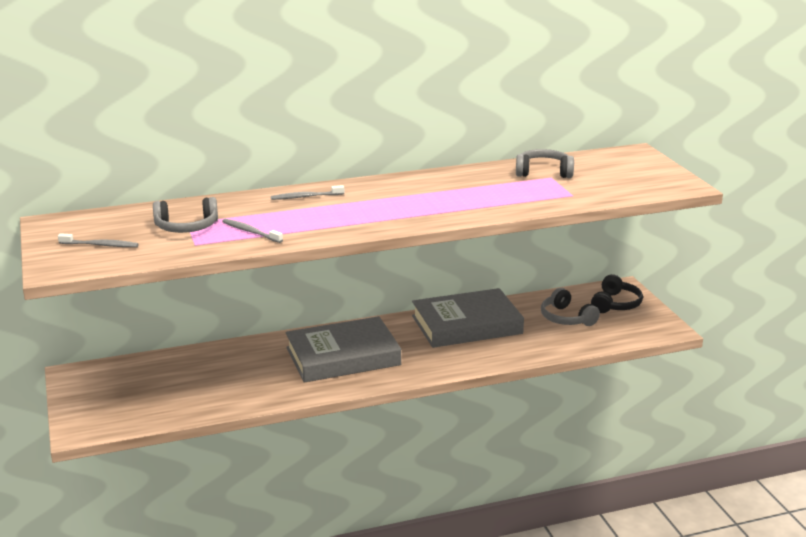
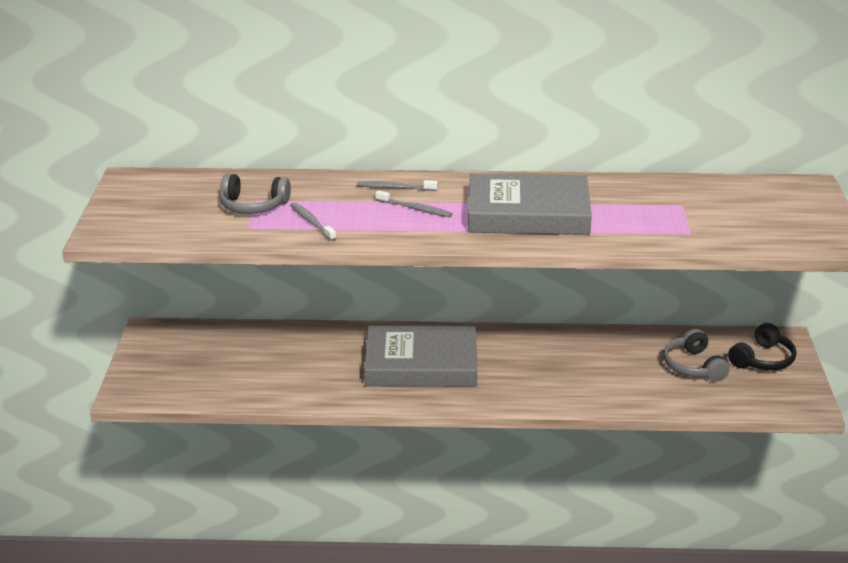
camera: 20 degrees right, 5 degrees up
grey toothbrush [58,233,139,247] -> grey toothbrush moved to [375,190,452,217]
grey book [412,288,524,348] -> grey book moved to [468,174,592,235]
grey headphones [516,149,574,178] -> none

